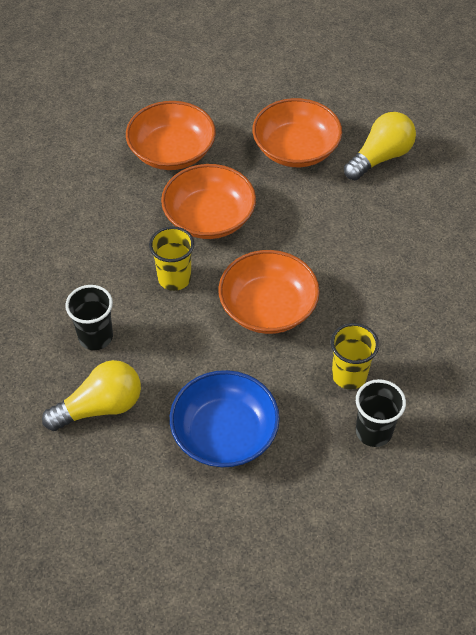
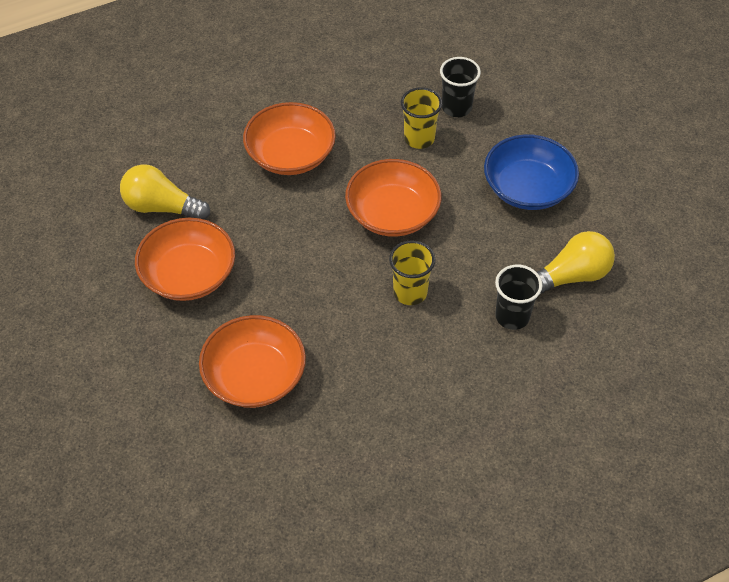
camera: 120 degrees left, 0 degrees up
yellow light bulb [42,360,141,431] -> yellow light bulb turned 120 degrees clockwise [537,231,615,294]
orange bowl [161,164,256,239] -> orange bowl moved to [243,102,336,175]

